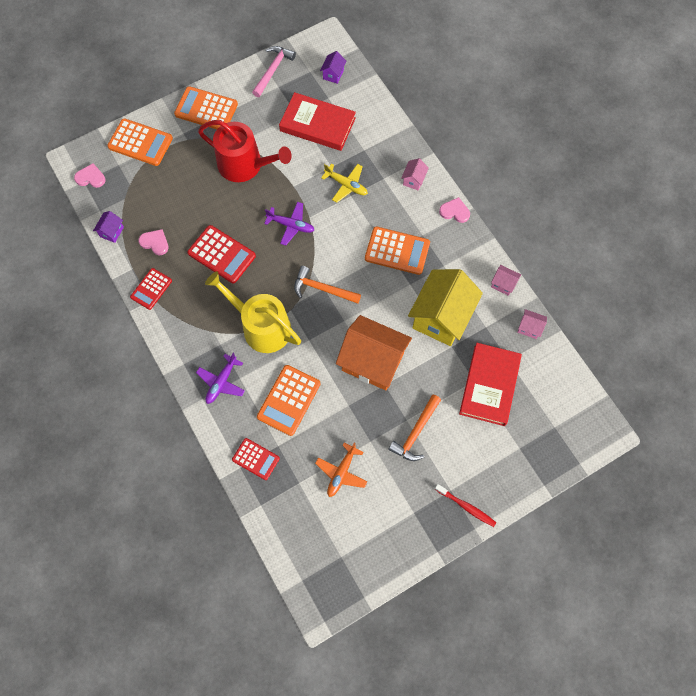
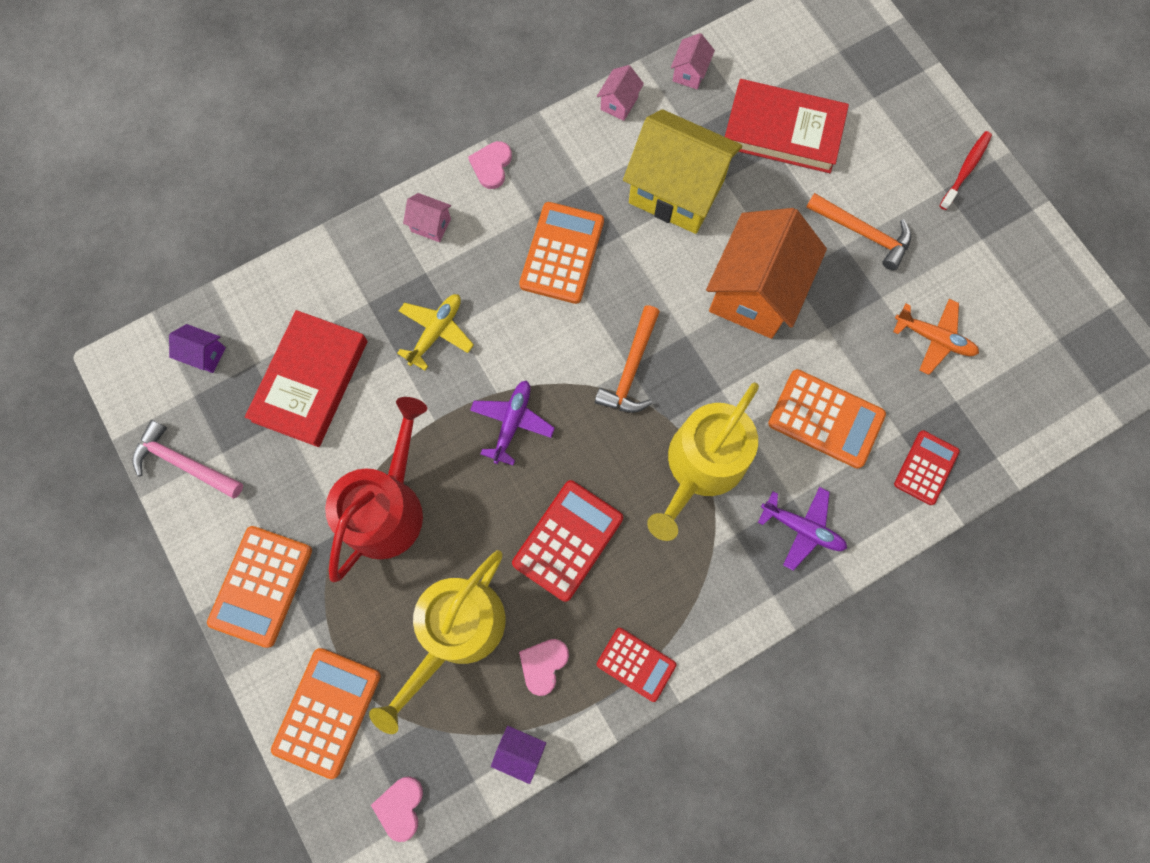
camera: 90 degrees left, 5 degrees up
none -> yellow watering can [369,550,506,734]

